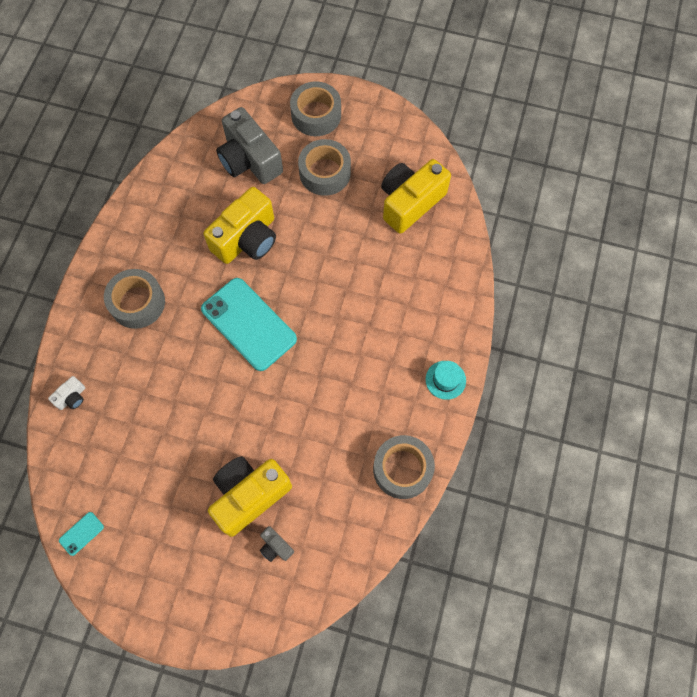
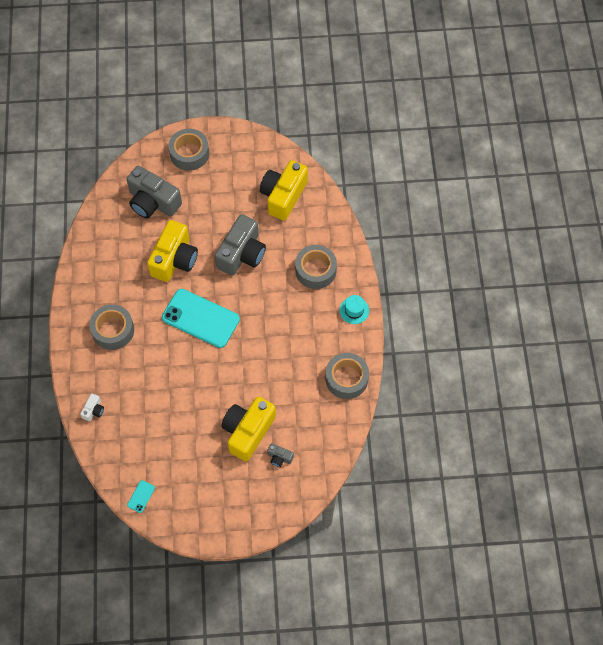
camera: 20 degrees left, 5 degrees down
grey tape [298,139,351,196] -> grey tape moved to [295,245,337,289]
none -> grey camera [215,214,266,276]

